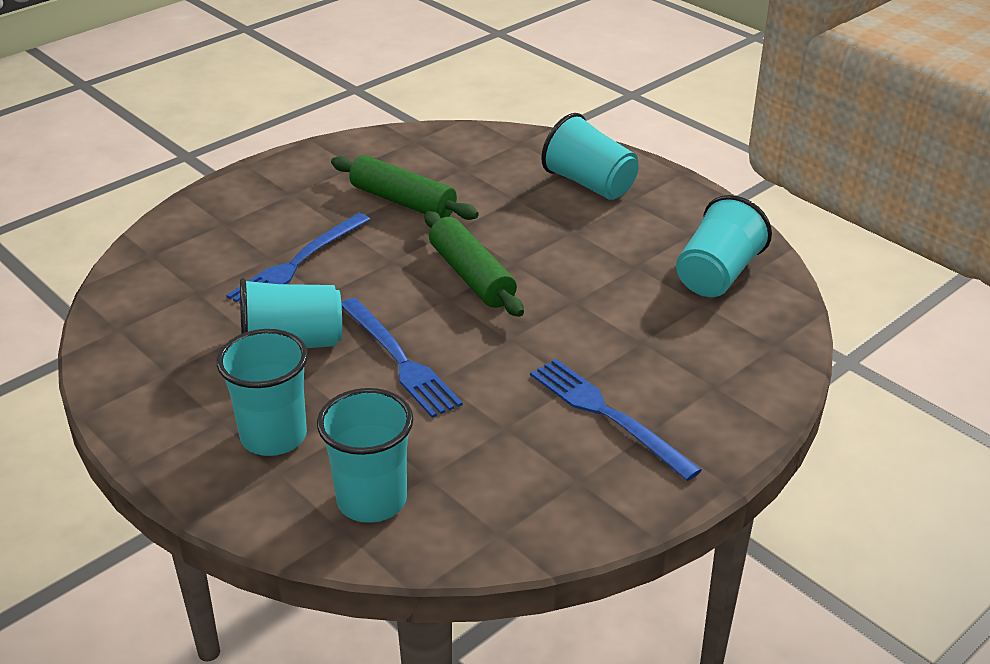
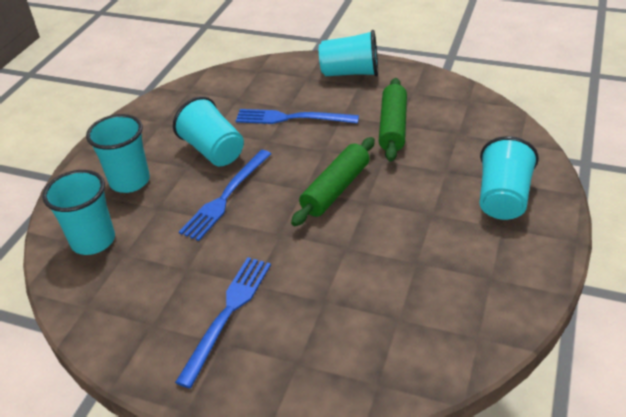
camera: 65 degrees right, 5 degrees up
turquoise cup [676,195,772,297] -> turquoise cup moved to [319,30,378,77]

